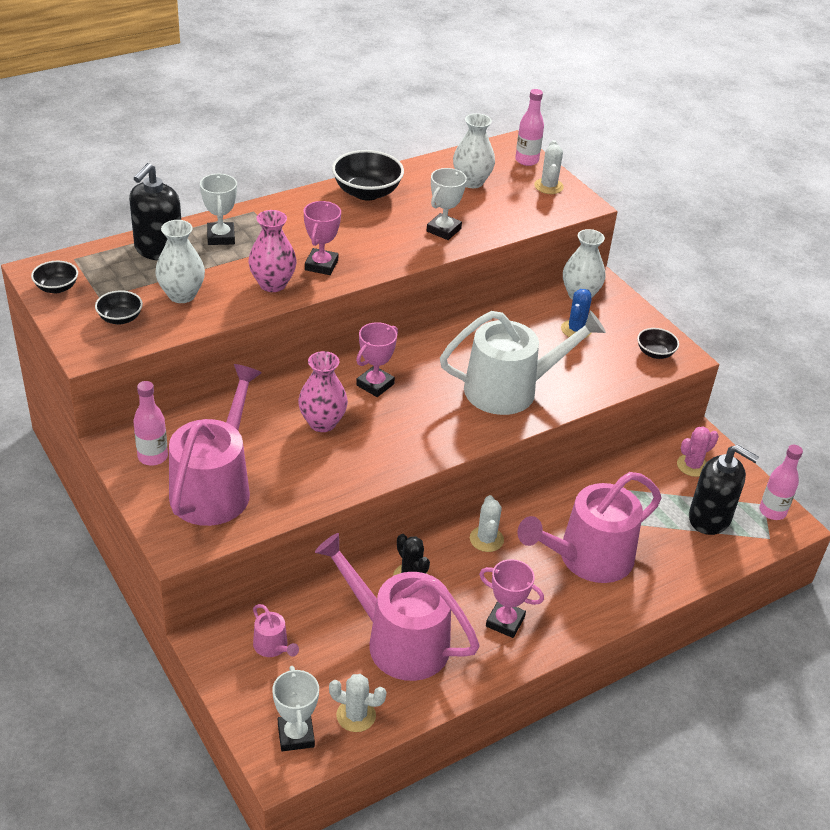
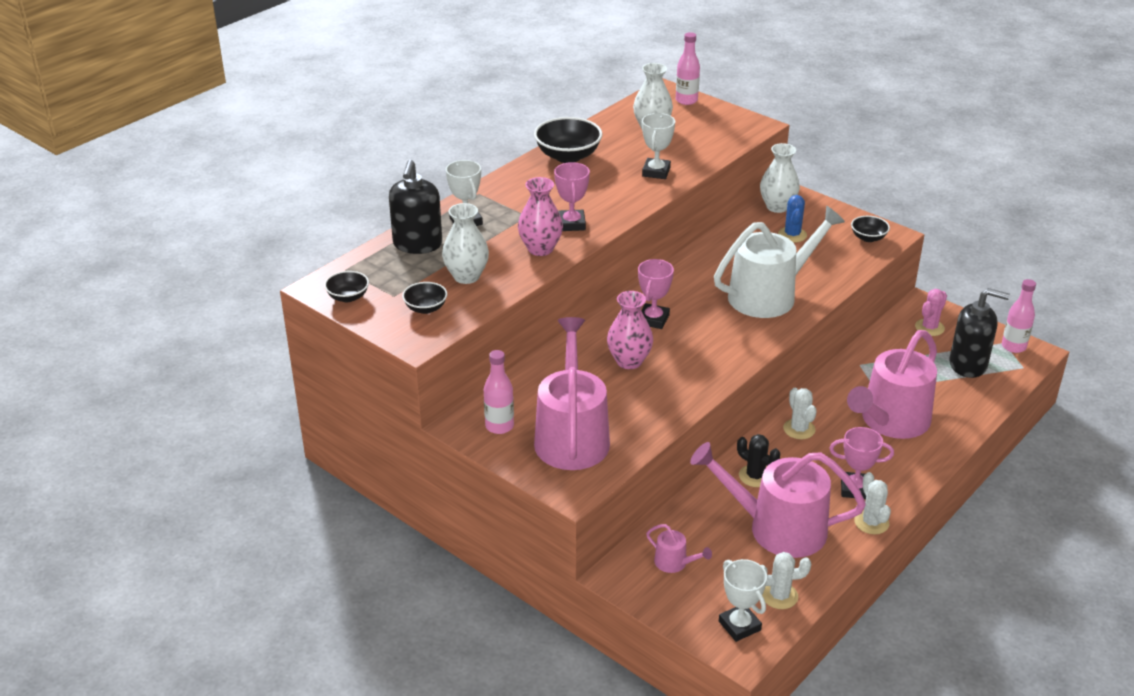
camera: 15 degrees left, 5 degrees down
white cactus [534,140,564,194] -> white cactus moved to [854,472,891,534]

